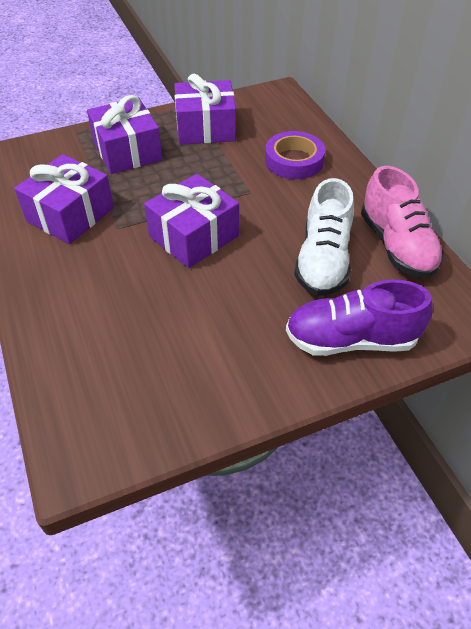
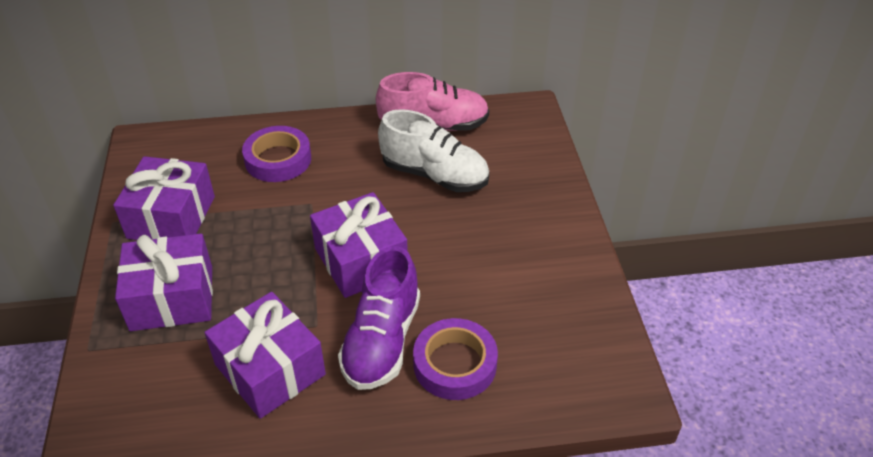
camera: 75 degrees left, 5 degrees down
purple shoe [286,280,432,356] -> purple shoe moved to [338,246,420,390]
none -> purple tape [413,318,498,400]

